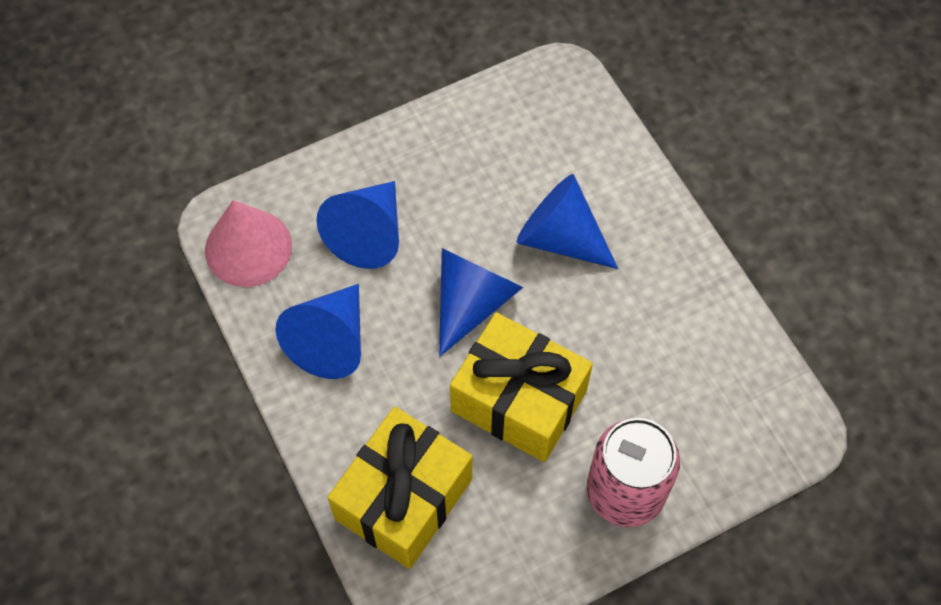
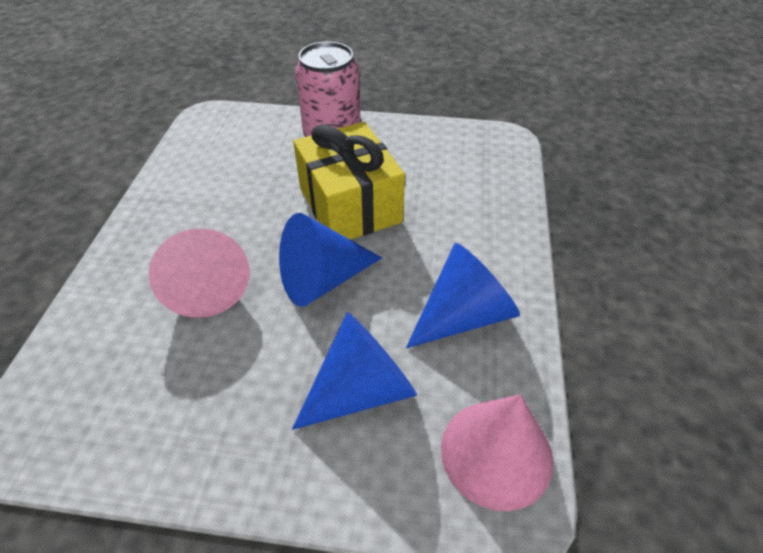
camera: 145 degrees left, 15 degrees down
yellow gift [327,406,472,569] -> none
blue cone [516,174,618,269] -> pink cone [149,228,250,318]

